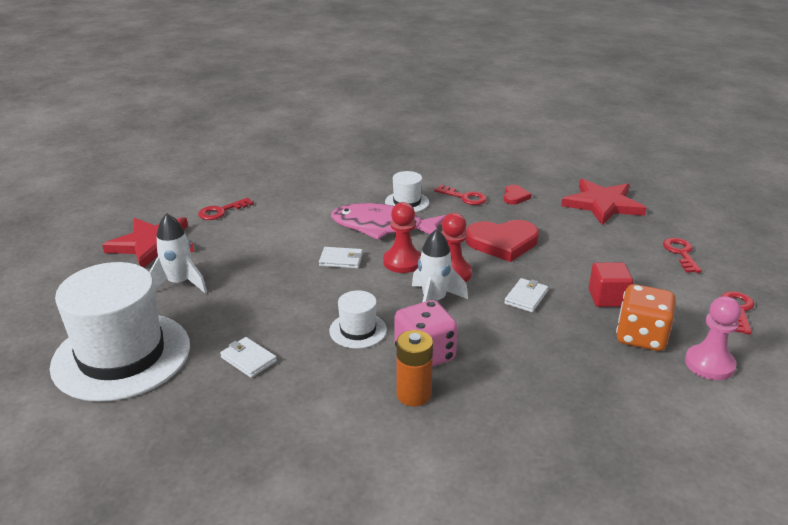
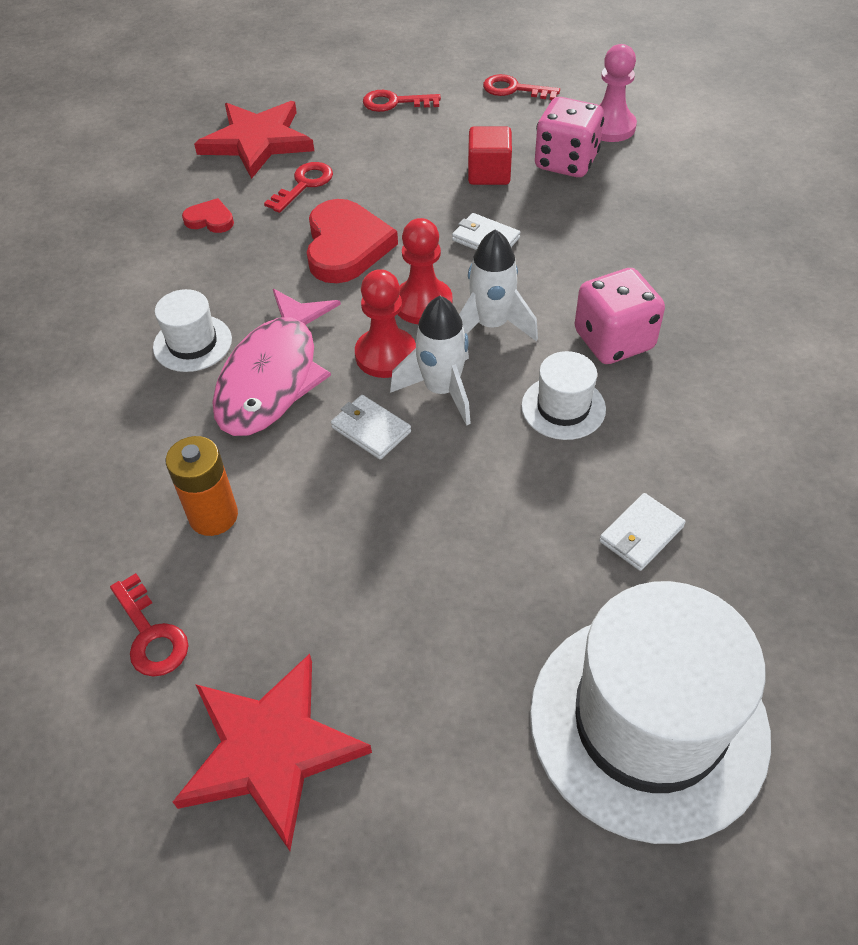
camera: 85 degrees left, 20 degrees up
white rocket [149,213,207,293] -> white rocket moved to [390,296,471,426]
white wallet [319,247,363,269] -> white wallet turned 60 degrees counterclockwise [331,395,411,460]
orange battery [396,330,433,406] -> orange battery moved to [166,436,238,536]
red key [434,185,487,205] -> red key moved to [264,162,333,213]
orange dice [616,284,676,351] -> pink dice [535,97,604,177]

